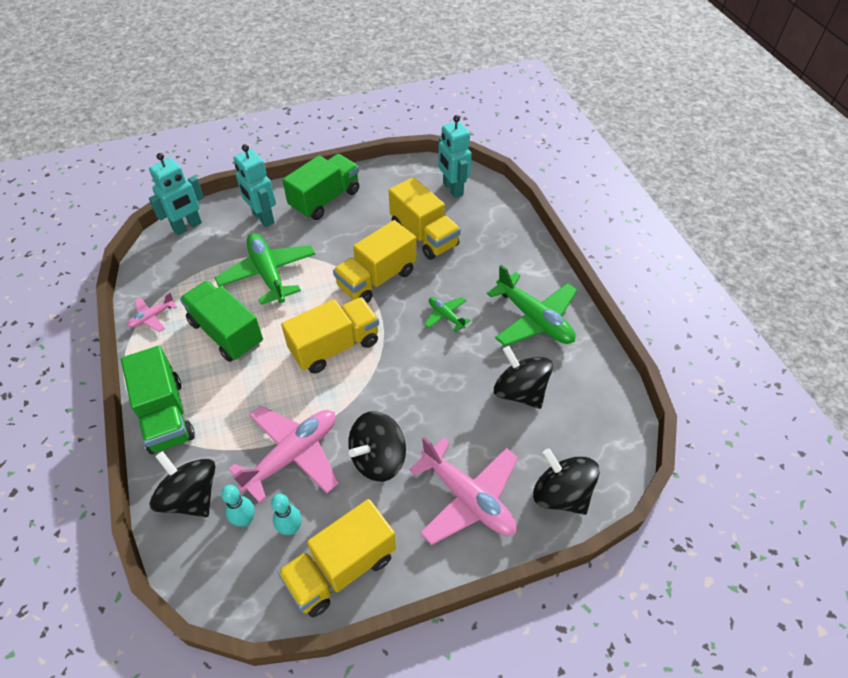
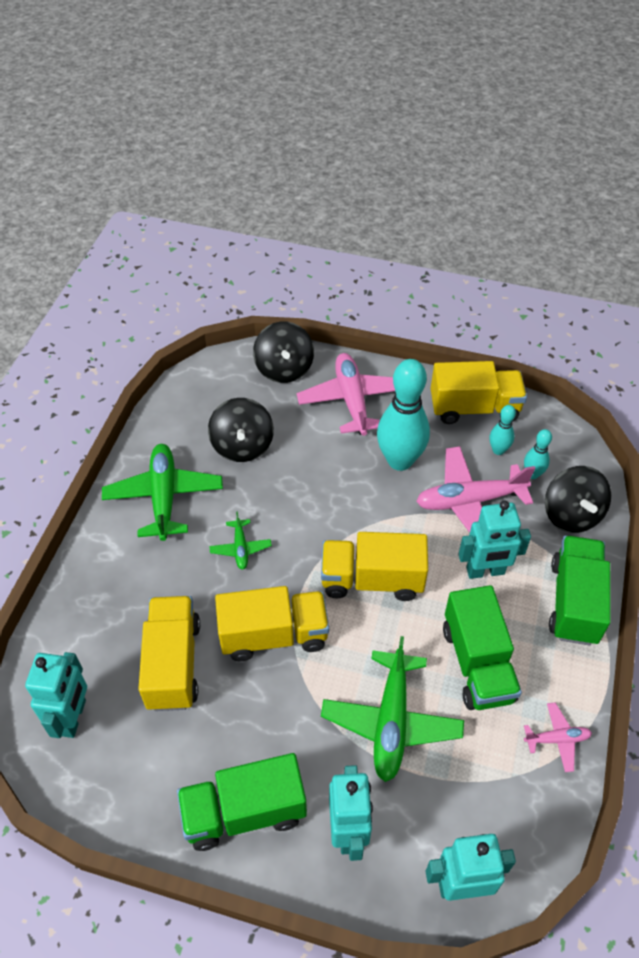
camera: 145 degrees left, 0 degrees up
black spinning top [348,411,406,482] -> turquoise bowling pin [377,359,430,471]
none -> turquoise robot [458,500,531,579]

